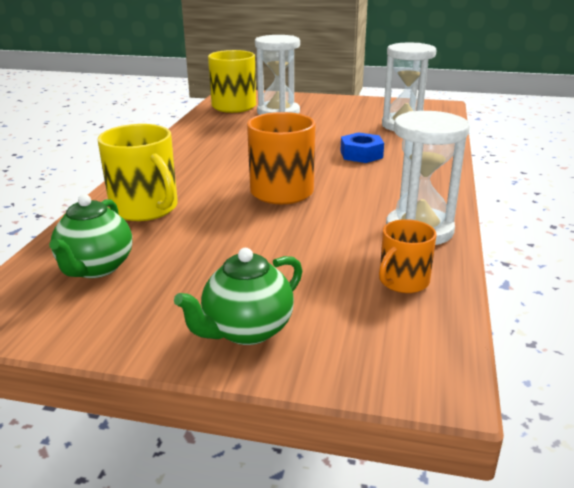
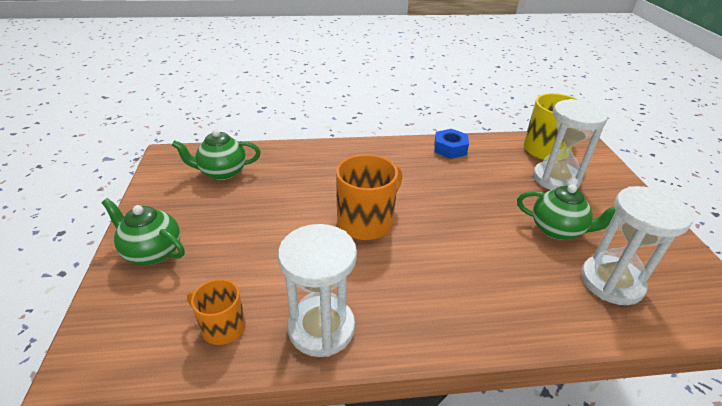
camera: 70 degrees right, 10 degrees up
yellow mug [97,124,178,221] -> none
blue nut [340,132,384,163] -> blue nut moved to [434,129,469,159]
none -> green teapot [517,184,616,240]

